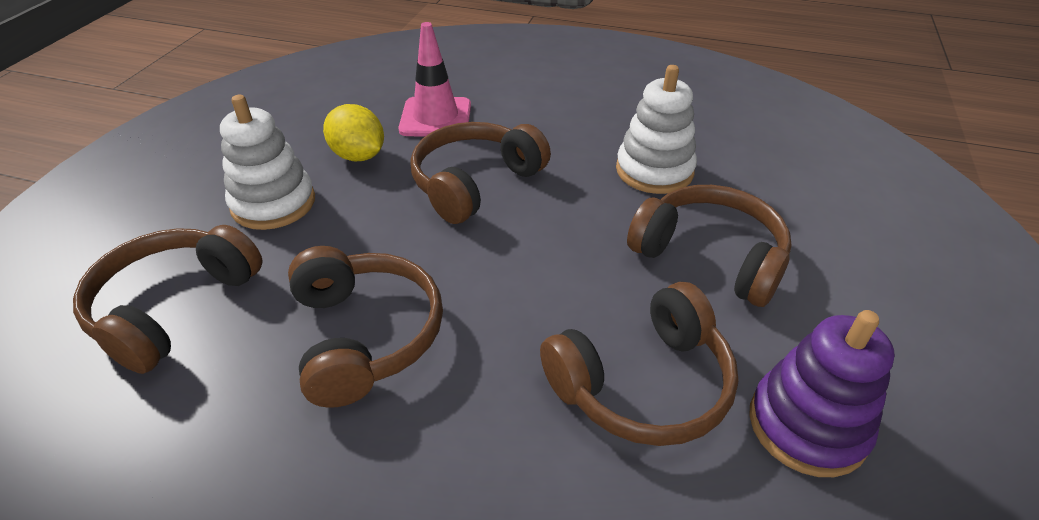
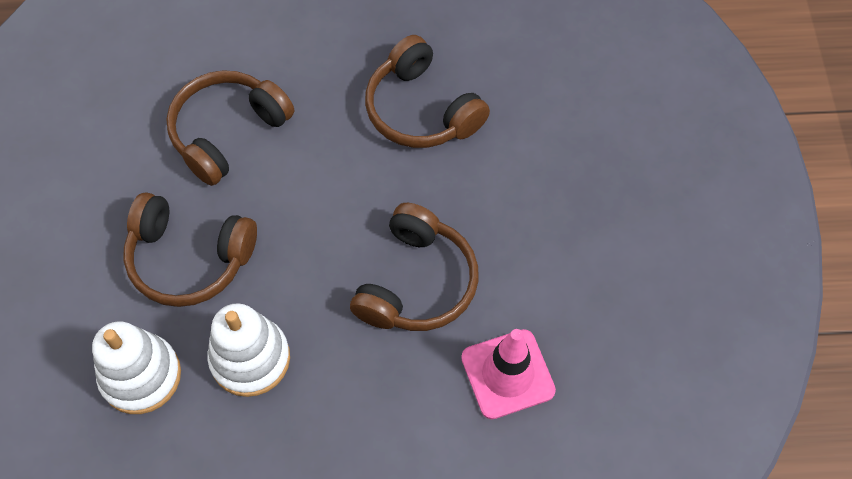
camera: 160 degrees right, 20 degrees up
brown headphones [73,225,263,374] -> none
white stacking toy [220,95,315,230] -> white stacking toy moved to [92,321,181,414]
yellow lemon [323,104,384,161] -> none
purple stacking toy [749,310,895,477] -> none

